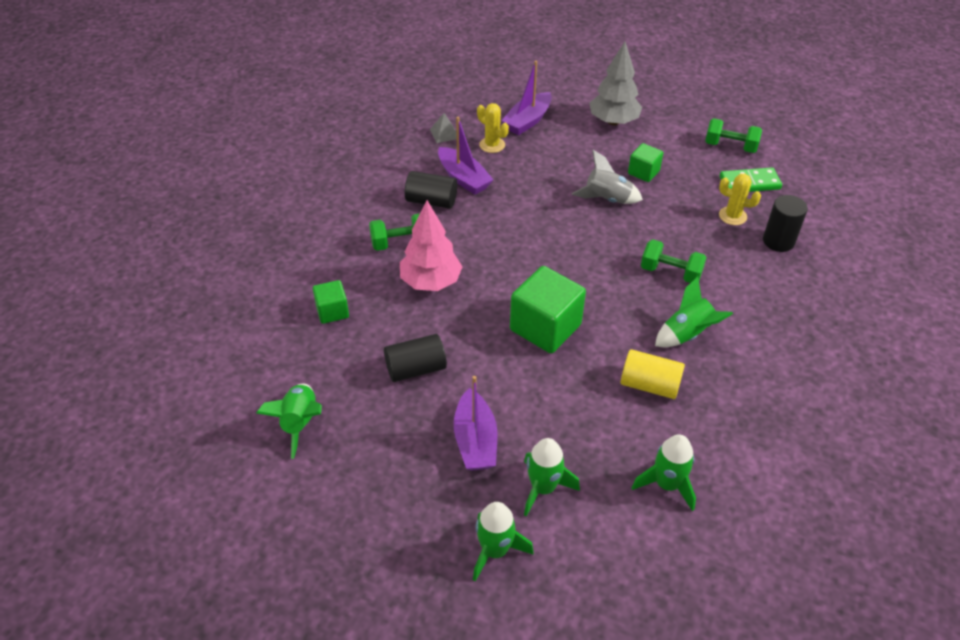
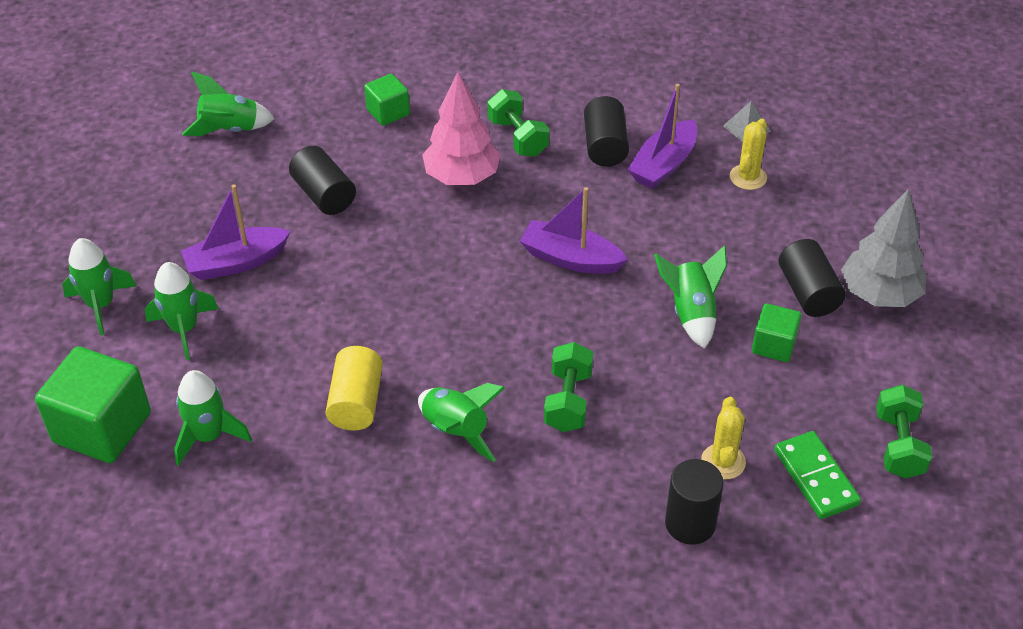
camera: 75 degrees right, 0 degrees up
purple boat [501,61,552,135] -> purple boat moved to [520,187,628,274]
green cube [510,266,586,353] -> green cube moved to [35,346,151,463]
grey rocket [572,150,643,204] -> green rocket [654,245,727,349]
none -> black cylinder [779,239,846,317]

